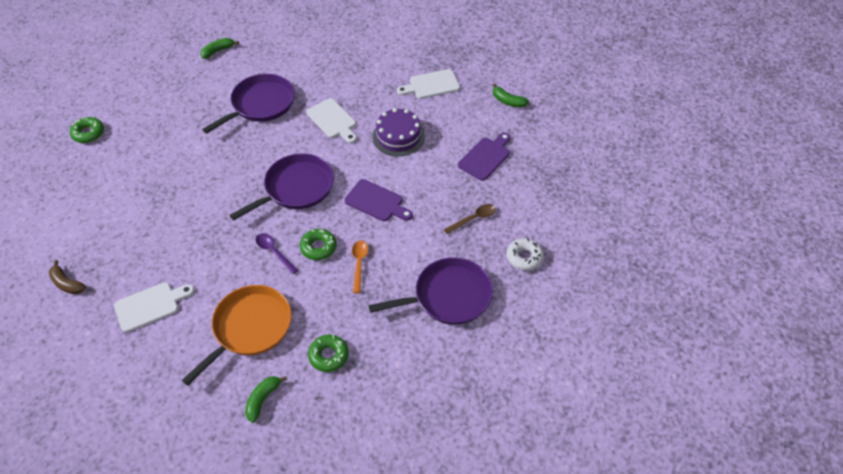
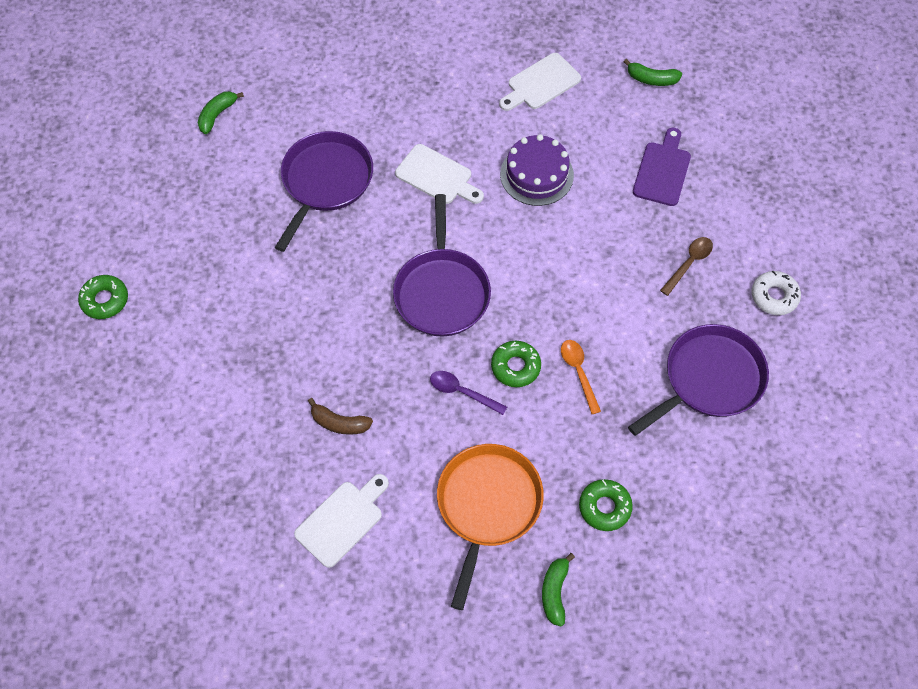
camera: 20 degrees left, 10 degrees up
brown banana [49,260,86,294] -> brown banana moved to [308,398,373,435]
purple pan [229,153,334,220] -> purple pan turned 150 degrees clockwise [393,194,491,337]
purple cutting board [345,179,413,221] -> none

